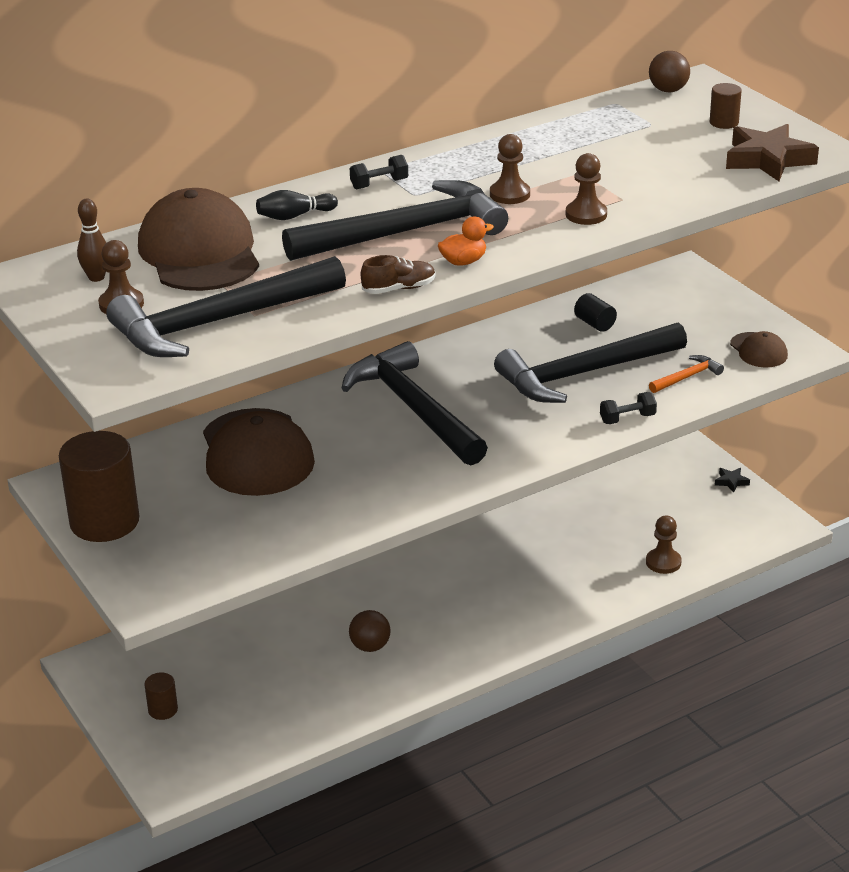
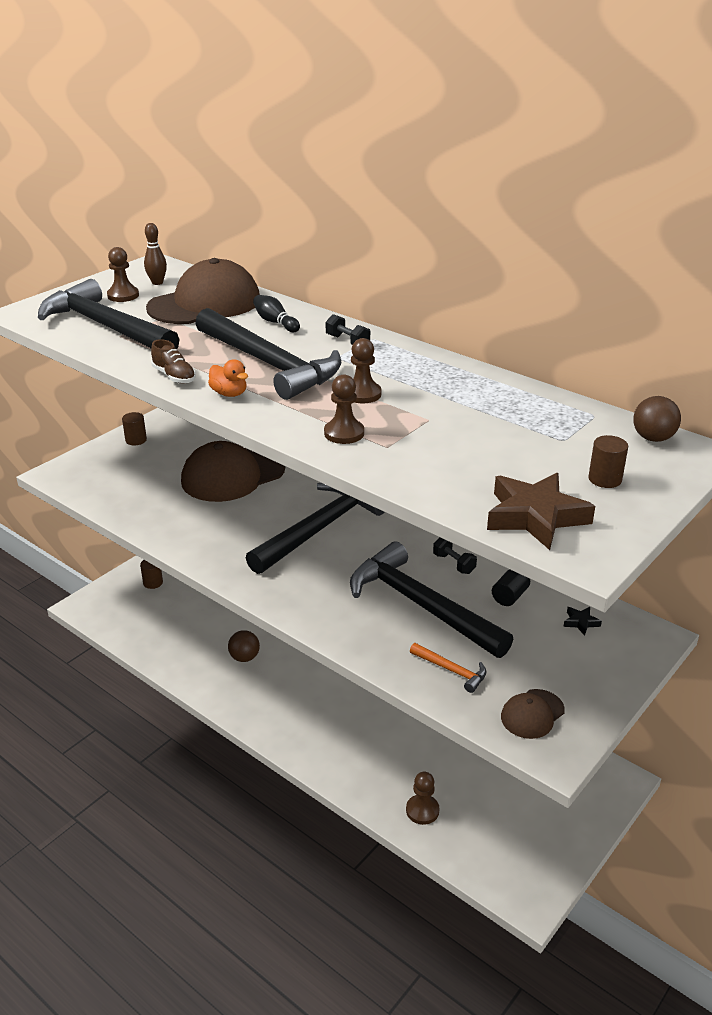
camera: 70 degrees right, 0 degrees up
brown cylinder [59,431,139,542] -> brown cylinder [122,412,147,445], size x0.46
black dumbbell [600,392,657,424] -> black dumbbell moved to [433,537,477,574]
black star [715,468,750,493] -> black star moved to [564,607,602,636]

